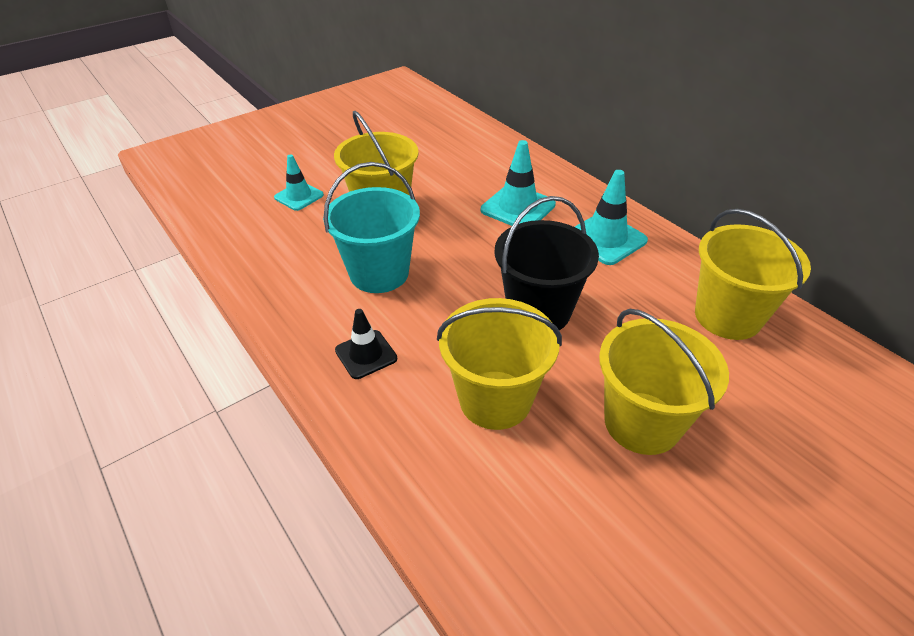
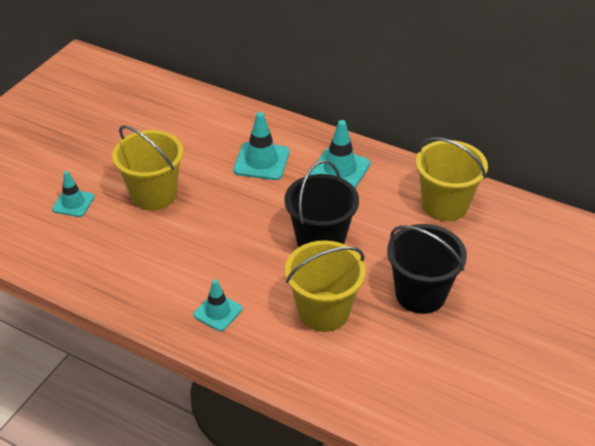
camera: 25 degrees left, 0 degrees up
turquoise bucket [323,162,420,293] -> none
black traffic cone [335,309,397,379] -> turquoise traffic cone [193,279,242,331]
yellow bucket [599,309,729,455] -> black bucket [387,224,467,314]

